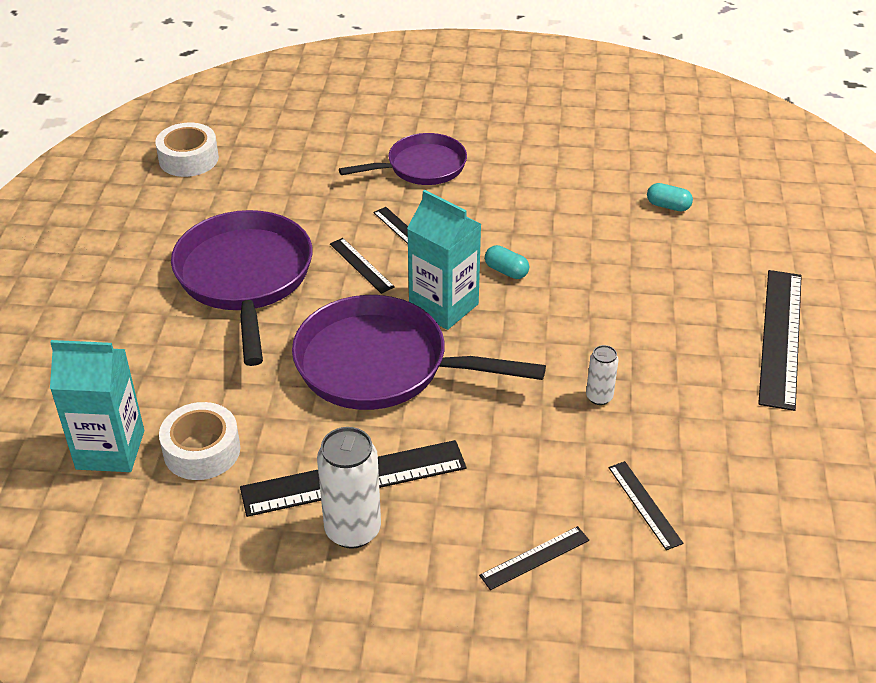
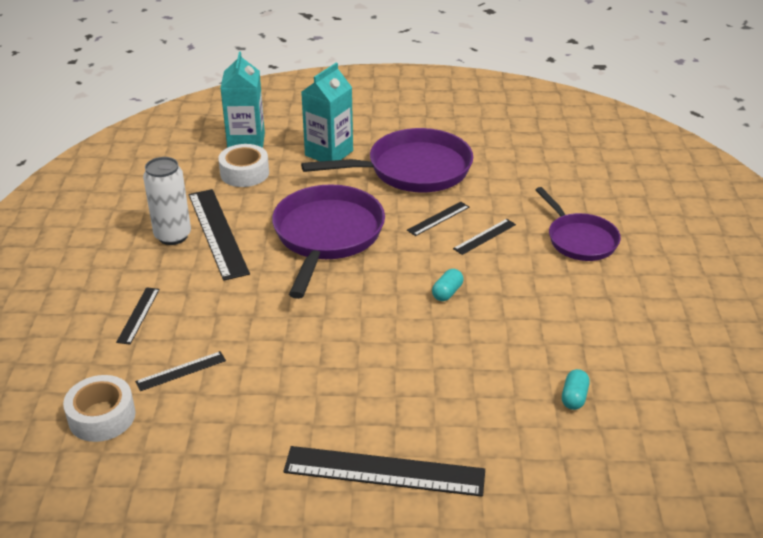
camera: 85 degrees right, 5 degrees down
white tape [155,123,219,177] -> white tape moved to [63,375,136,442]
turquoise carton [407,190,481,330] -> turquoise carton moved to [301,63,353,161]
black ruler [479,526,589,590] -> black ruler turned 45 degrees clockwise [116,287,160,345]
white can [586,345,619,405] -> none

